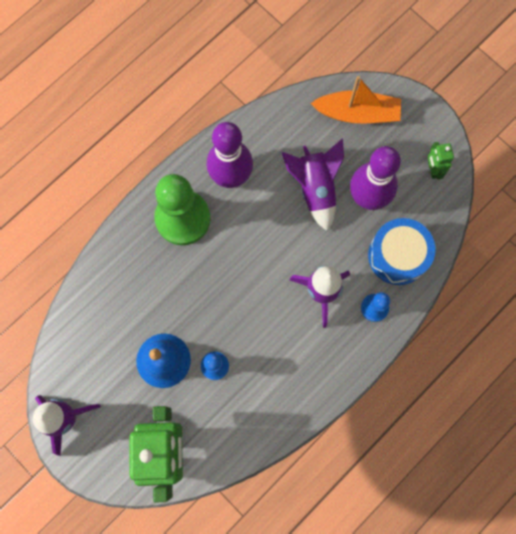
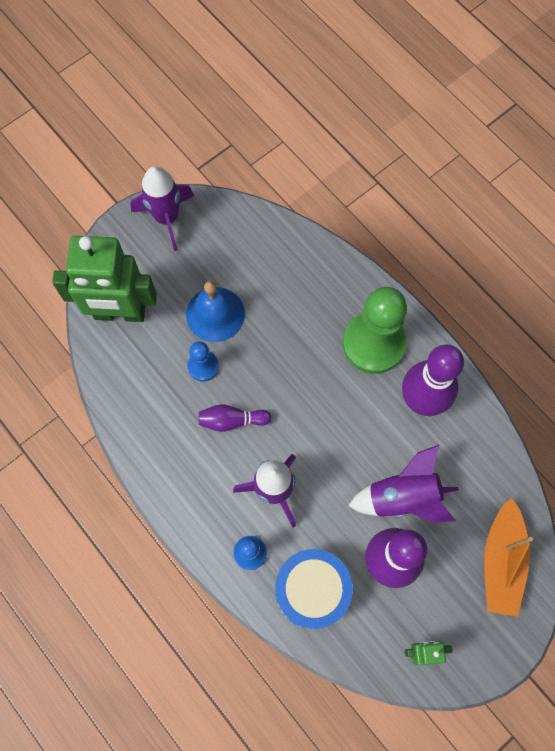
camera: 95 degrees right, 5 degrees down
none -> purple bowling pin [199,404,272,432]

